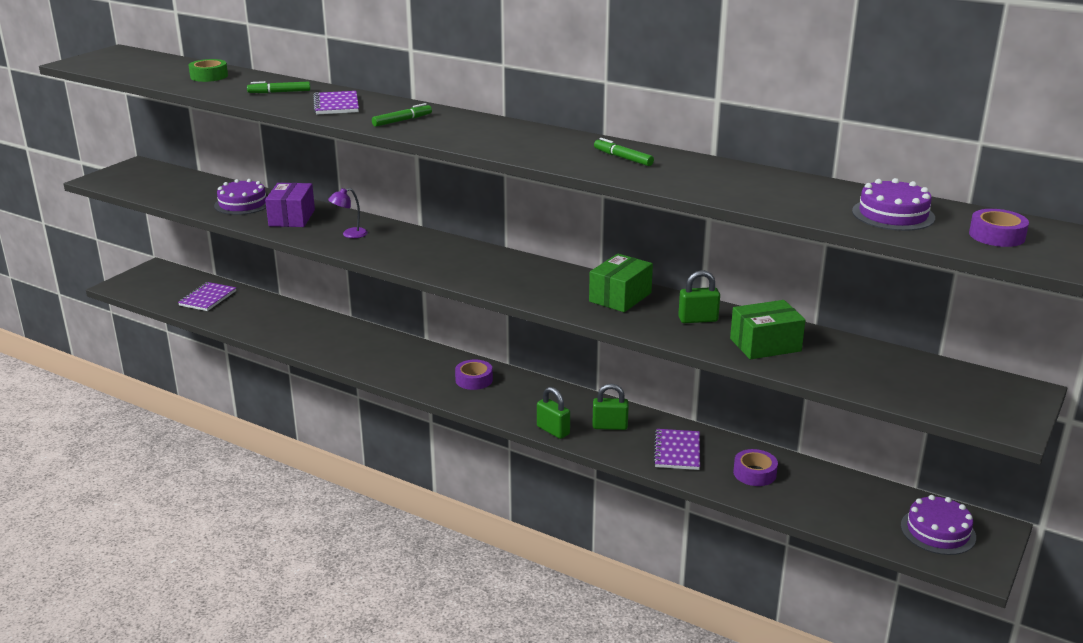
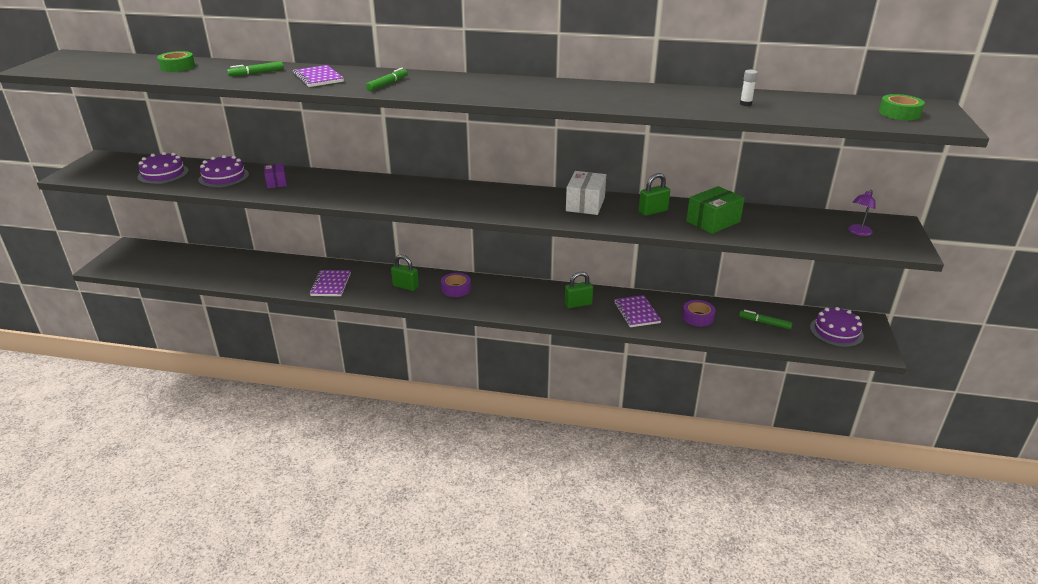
camera: 20 degrees left, 5 degrees up
purple notebook [178,282,236,311] -> purple notebook moved to [310,270,351,296]
purple box [265,183,315,227] -> purple box [264,163,287,188], size x0.61
purple lamp [328,188,368,238] -> purple lamp moved to [848,190,876,236]
green padlock [537,387,570,439] -> green padlock moved to [391,255,419,291]
green box [589,254,653,312] -> white box [566,171,606,215]
green marker [594,138,654,166] -> green marker moved to [739,310,792,329]
purple cake [852,178,935,231] -> purple cake moved to [137,152,189,184]
purple tape [969,209,1029,247] -> green tape [879,94,925,120]
none -> white glue stick [740,70,758,106]

